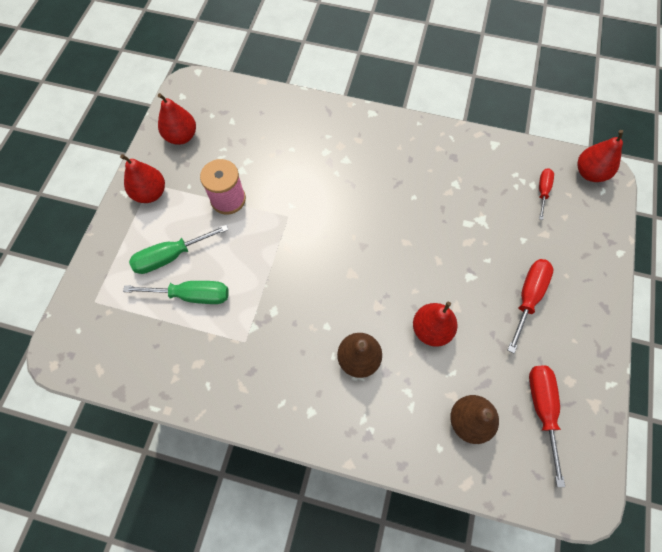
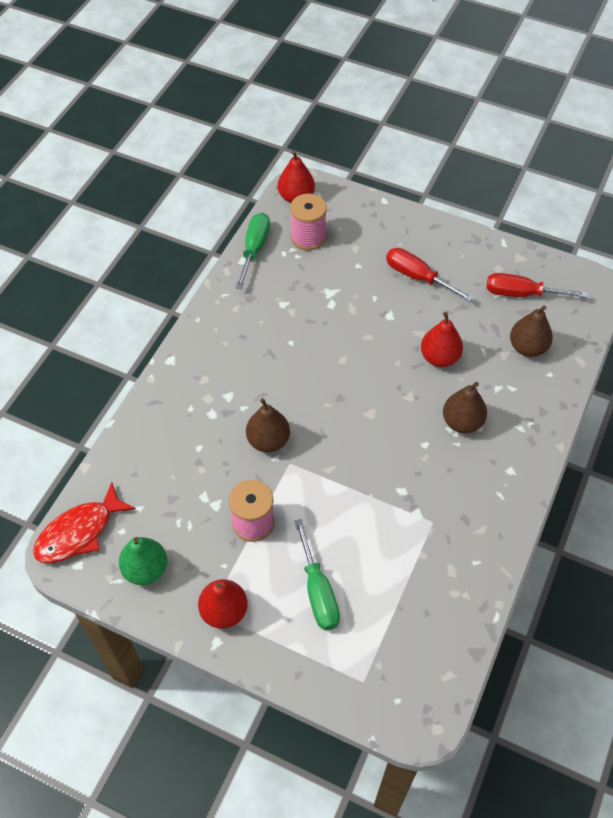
camera: 80 degrees left, 10 degrees down
green screwdriver [123,281,229,304] -> green screwdriver moved to [236,213,270,289]
red pear [158,93,196,145] -> green pear [119,537,167,585]
red screwdriver [539,168,554,220] -> pink spool [290,194,327,250]
none -> red fish [33,482,136,563]
none -> brown pear [246,398,290,452]

